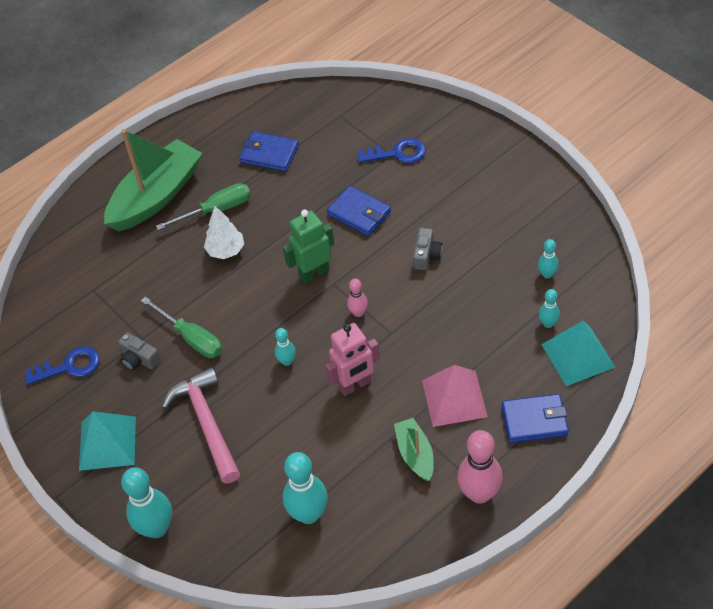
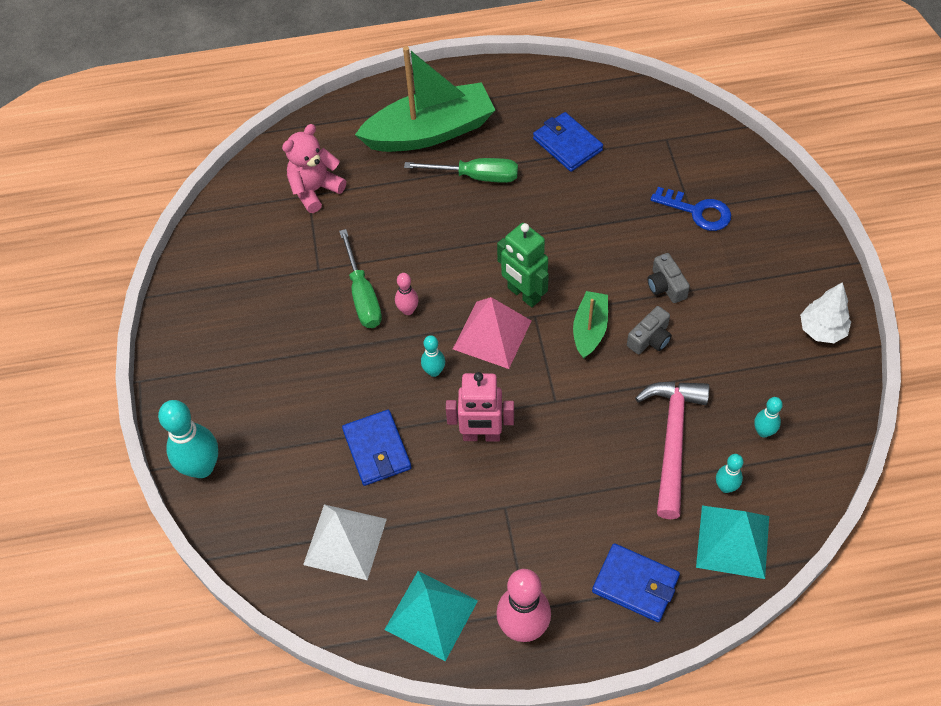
camera: 30 degrees right, 5 degrees up
blue key [25,346,100,385] -> none
turquoise pyramid [79,411,136,471] -> turquoise pyramid moved to [384,571,478,661]
grey camera [118,332,161,371] -> grey camera moved to [647,253,690,303]
pink hammer [162,367,240,484] -> pink hammer moved to [635,382,710,519]
white tree [204,206,244,259] -> white tree moved to [800,282,851,343]
green robot [283,210,334,284] -> green robot turned 135 degrees counterclockwise [497,223,549,307]
turquoise bowling pin [283,452,328,524] -> white pyramid [303,504,387,580]
blue wallet [327,186,391,236] -> blue wallet moved to [342,410,411,486]
pink bowling pin [347,279,368,317] -> pink bowling pin moved to [395,273,419,315]
green boat [394,418,434,481] -> green boat moved to [573,291,608,359]
pink pyramid [422,365,488,427] -> pink pyramid moved to [453,297,531,369]
none -> pink teddy bear [282,124,346,213]

